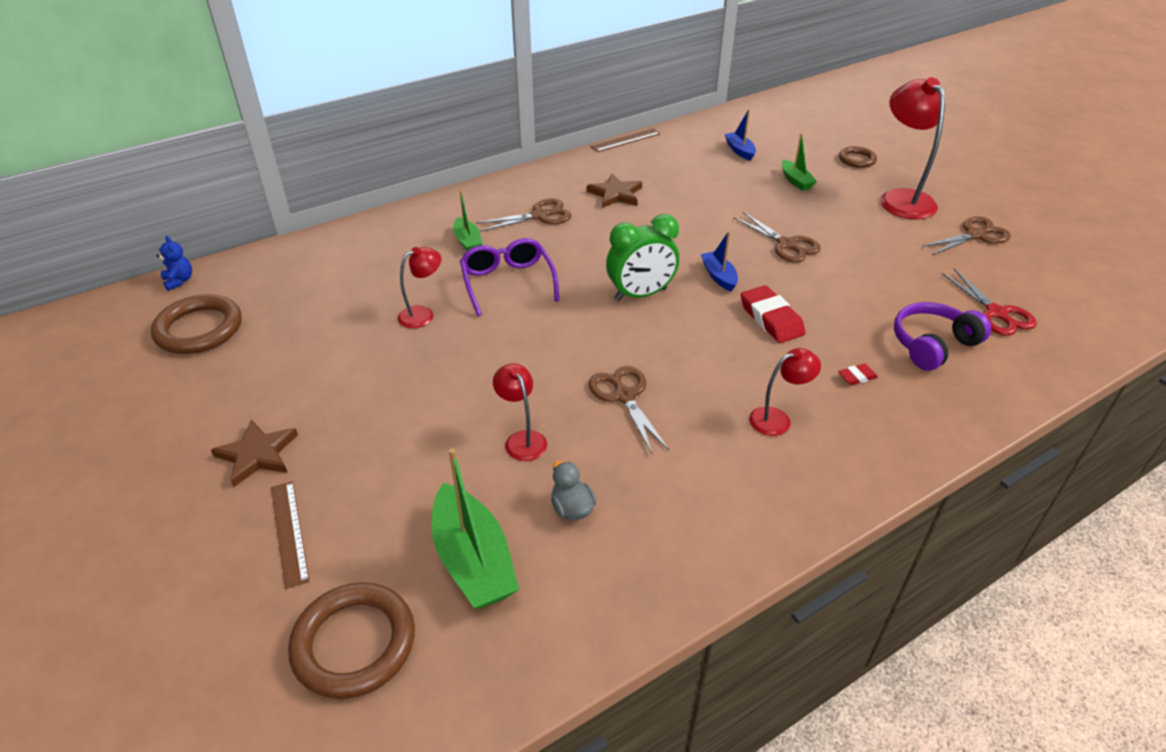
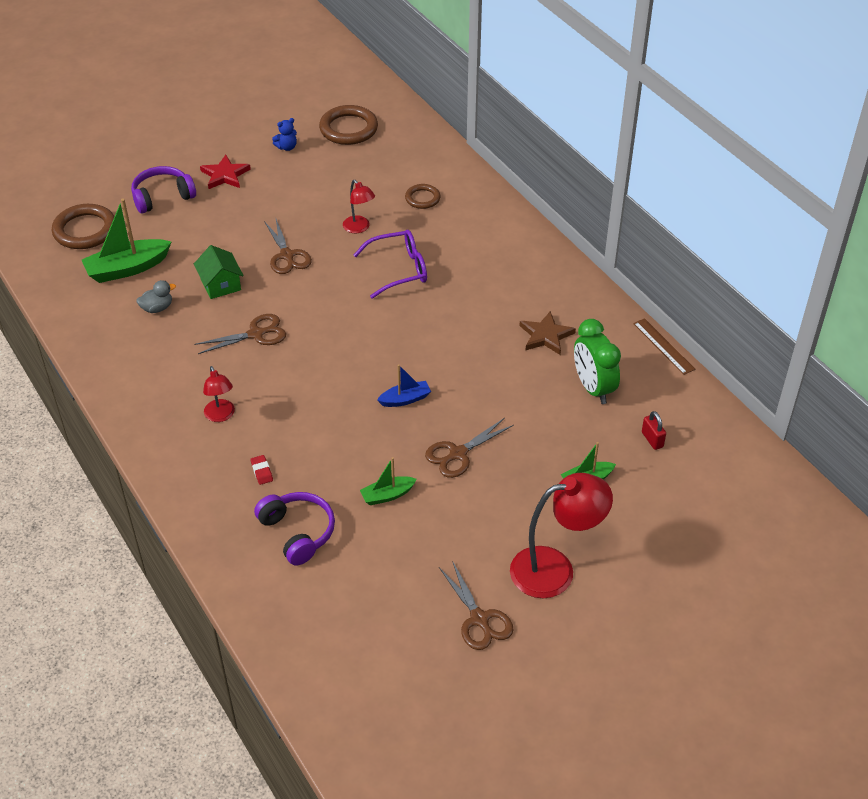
camera: 90 degrees right, 5 degrees up
blue teddy bear [157,236,192,291] -> blue teddy bear moved to [272,118,297,151]
brown star [211,419,298,487] -> red star [200,155,251,189]
brown ruler [271,481,309,589] -> purple headphones [131,166,196,213]
green boat [453,191,482,251] -> green boat moved to [360,457,417,505]
brown scissors [476,199,571,232] -> brown scissors moved to [264,219,312,274]
red lamp [493,363,547,461] -> green house [194,245,244,299]
green clock [606,214,679,301] -> green clock moved to [574,319,621,404]
blue boat [725,109,756,161] -> red padlock [642,411,666,450]
red eraser [741,285,806,343] -> none
brown ring [839,146,877,168] -> brown ring moved to [405,184,440,209]
red scissors [941,269,1037,336] -> none

